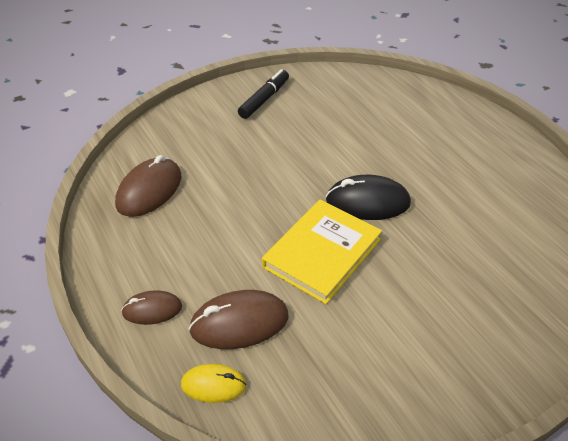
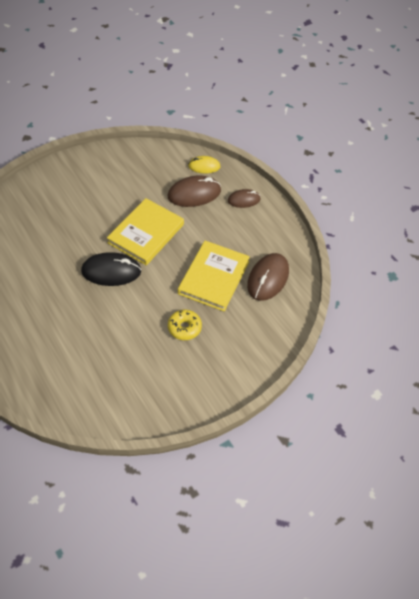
camera: 175 degrees right, 10 degrees up
black marker [238,69,289,119] -> none
none -> yellow donut [168,310,202,340]
none -> yellow book [178,241,250,312]

